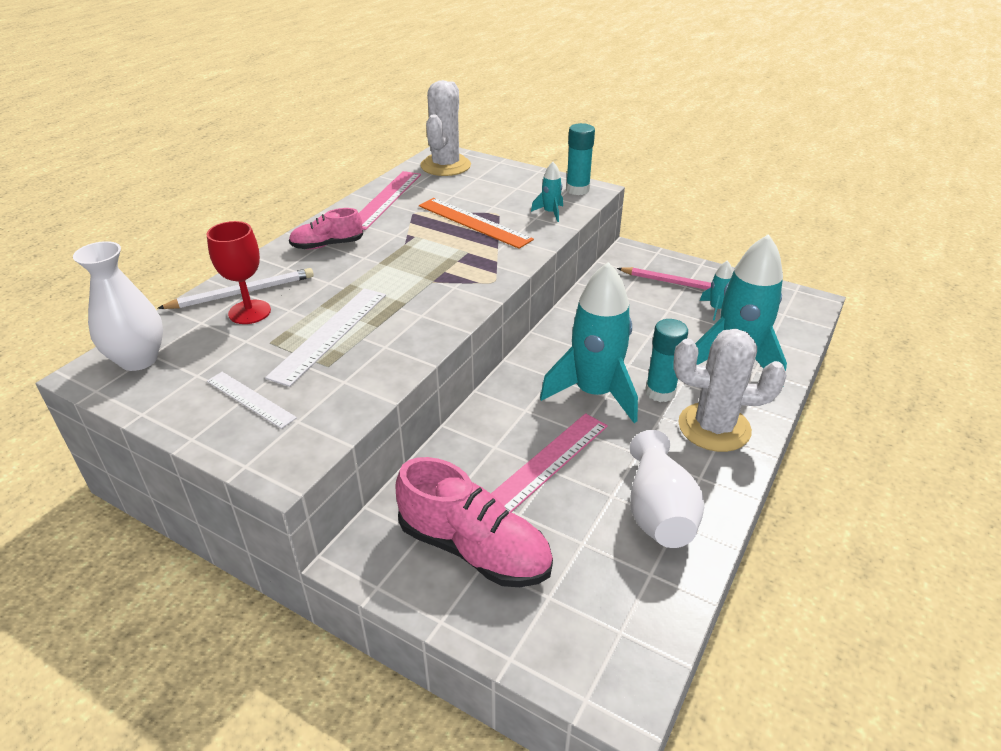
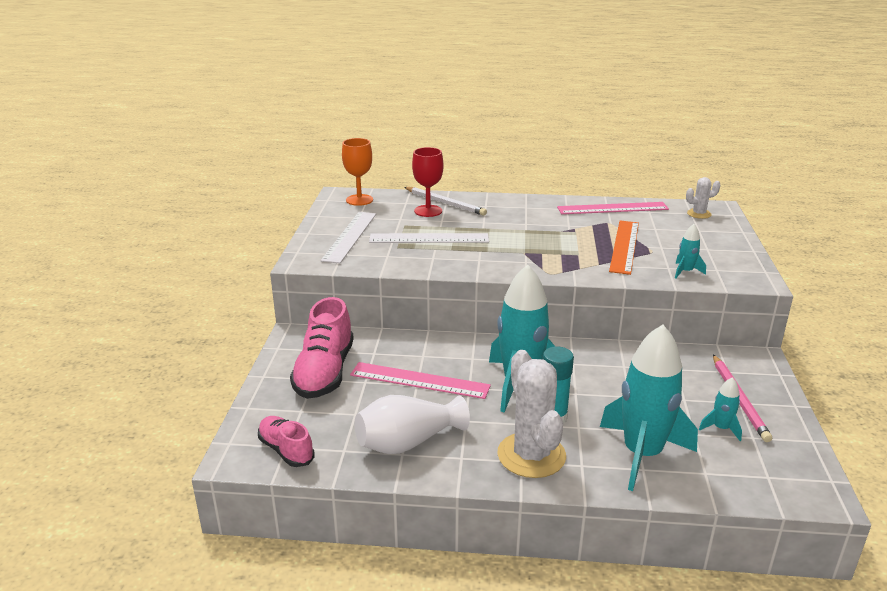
camera: 65 degrees right, 10 degrees down
white vase [73,241,163,371] -> orange goblet [342,138,373,206]
white ruler [207,372,297,429] -> white ruler [321,212,376,264], size x1.60
pink shoe [289,208,363,249] -> pink shoe moved to [258,416,315,467]
white cactus [420,80,471,176] -> white cactus [686,177,721,219], size x0.50
turquoise glue stick [566,123,595,195] -> none

